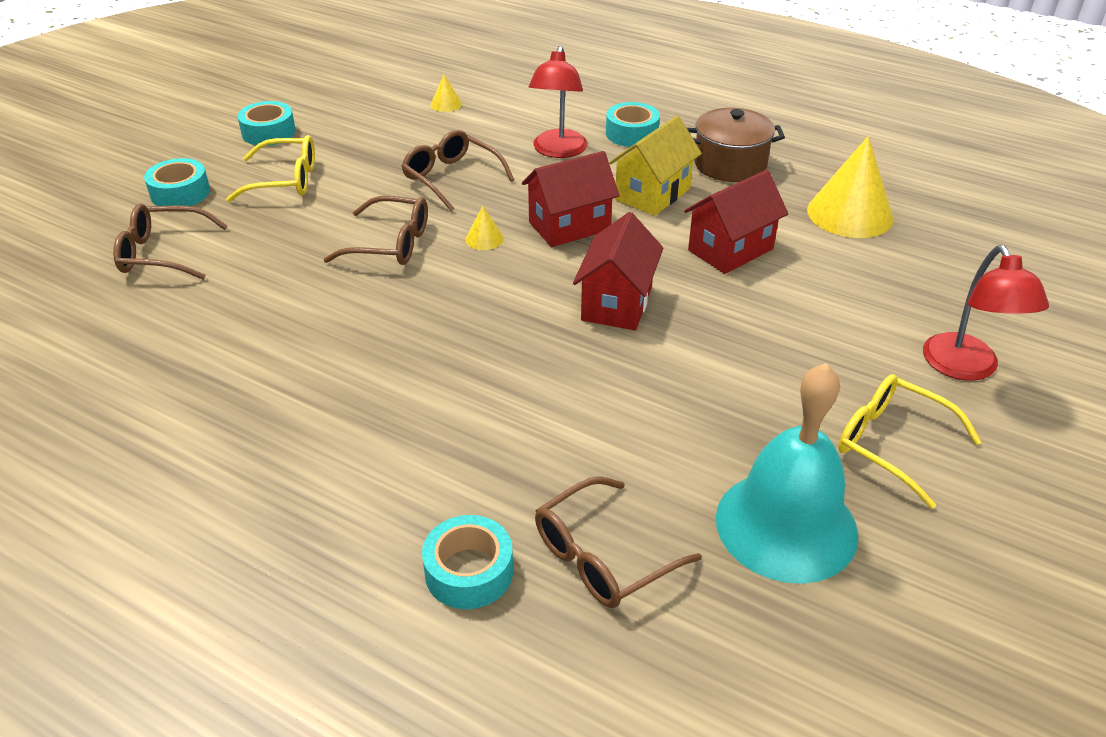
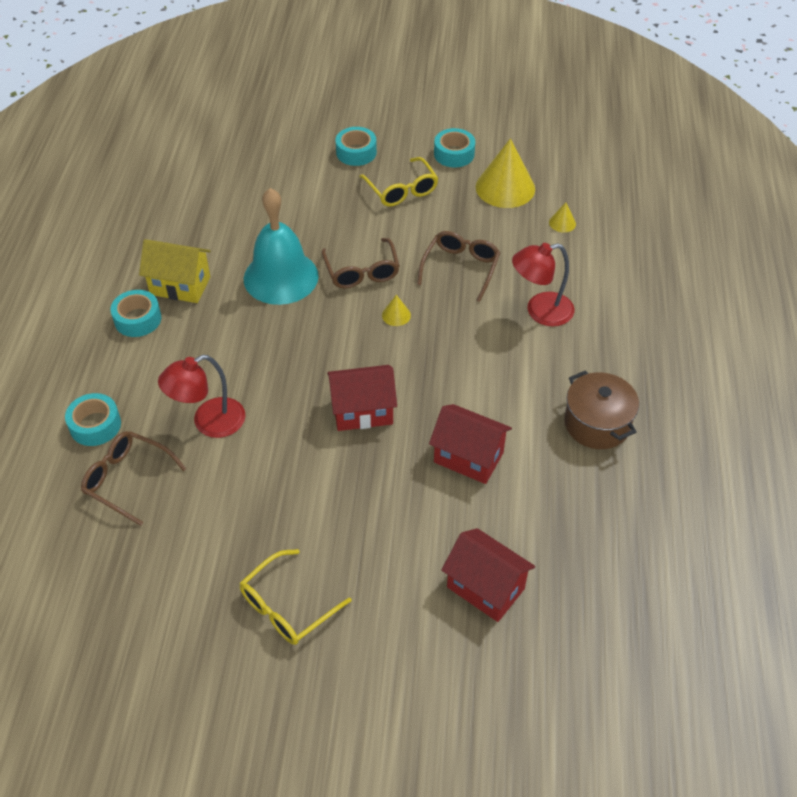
camera: 65 degrees right, 10 degrees up
brown glasses [113,203,228,280] -> none
red house [522,151,620,247] -> red house moved to [441,528,535,622]
turquoise tape [606,102,660,147] -> turquoise tape moved to [110,290,161,337]
yellow house [609,116,702,216] -> yellow house moved to [139,239,211,303]
turquoise bell [716,363,858,584] -> turquoise bell moved to [244,188,319,305]
yellow cone [807,136,894,238] -> yellow cone moved to [476,138,535,208]
yellow glasses [838,374,982,509] -> yellow glasses turned 150 degrees counterclockwise [239,549,352,645]
red lamp [923,245,1049,381] -> red lamp moved to [158,355,245,438]

